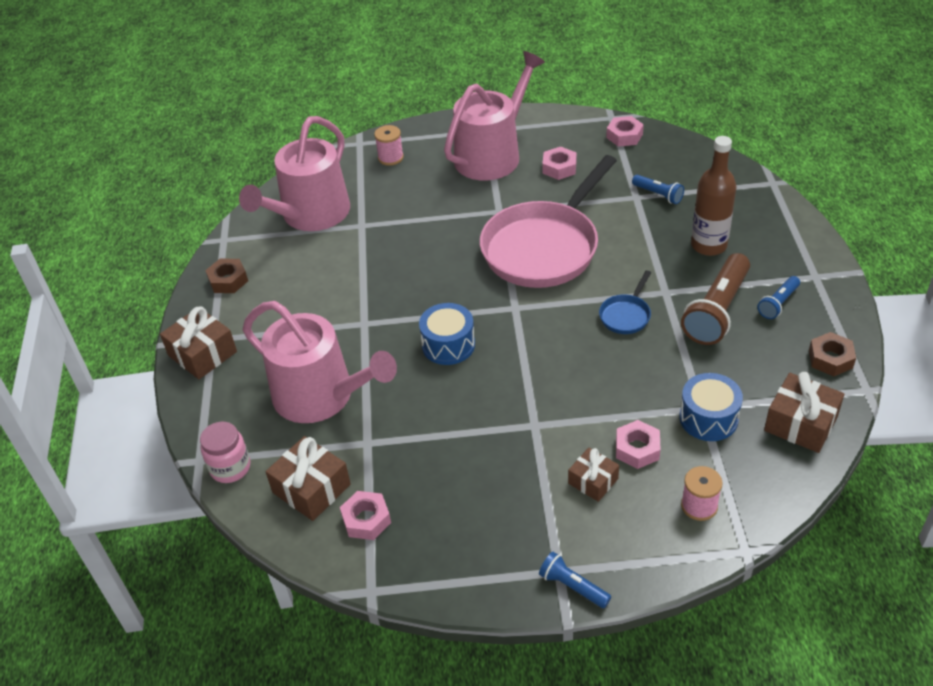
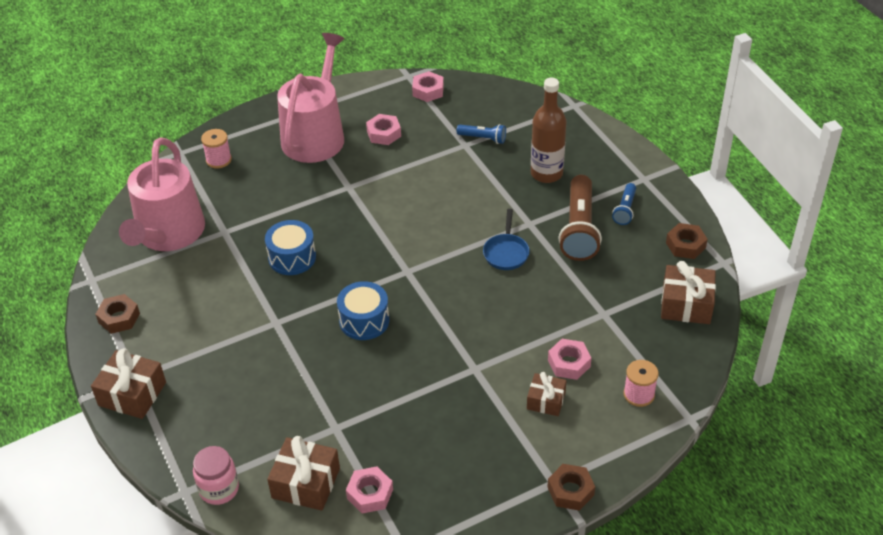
camera: 25 degrees left, 0 degrees up
pink watering can [243,301,397,423] -> none
pink pan [480,155,617,288] -> none
blue flashlight [539,552,611,608] -> brown nut [547,464,595,511]
blue drum [679,373,743,441] -> blue drum moved to [265,220,316,275]

